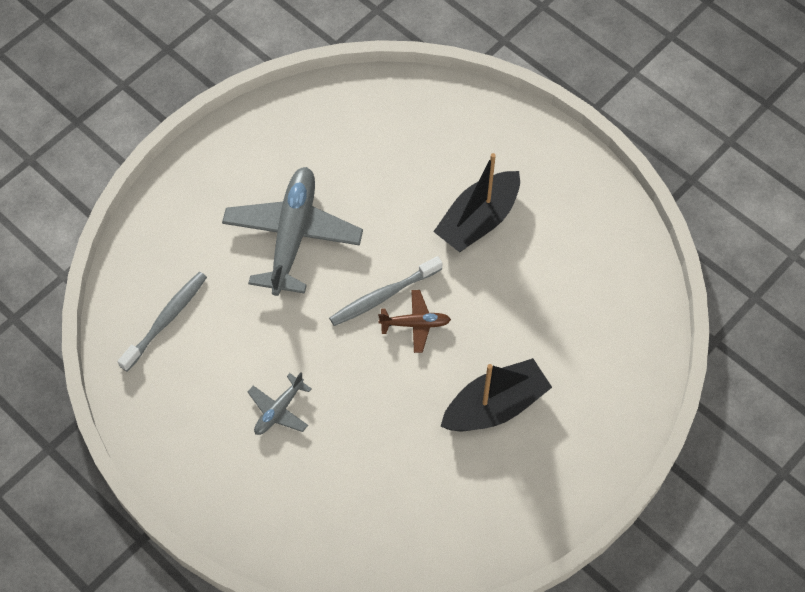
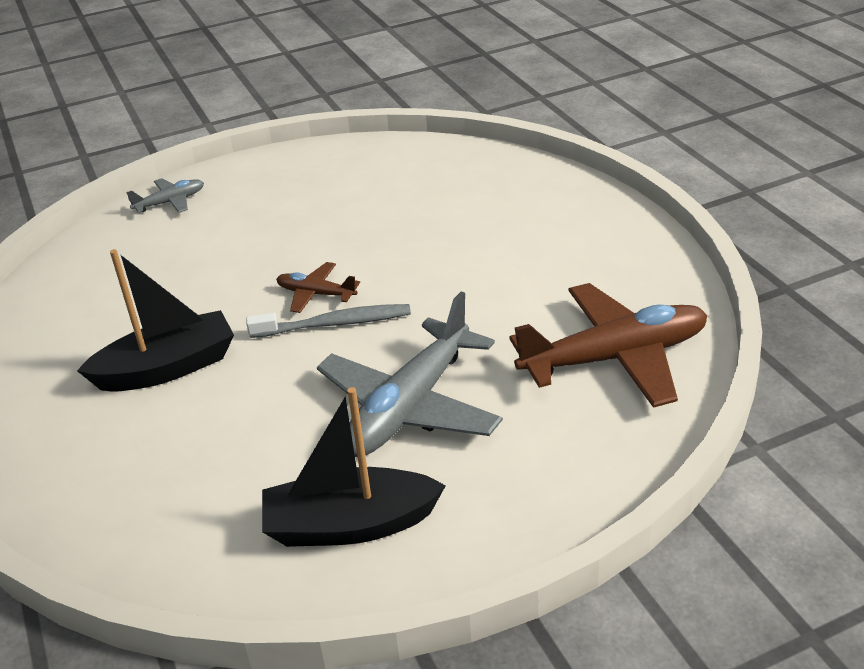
camera: 155 degrees left, 25 degrees down
grey toothbrush [117,272,207,372] -> brown plane [509,283,708,408]
grey plane [248,373,312,435] -> grey plane moved to [126,178,204,213]
black boat [441,358,552,432] -> black boat moved to [262,387,446,547]

